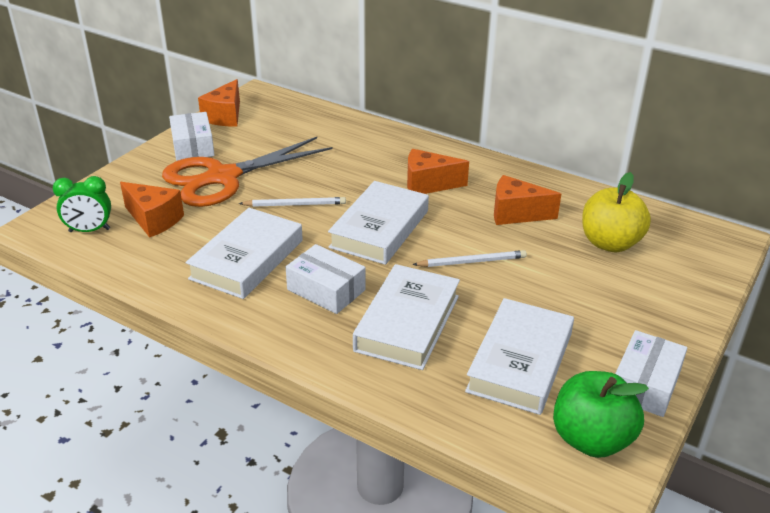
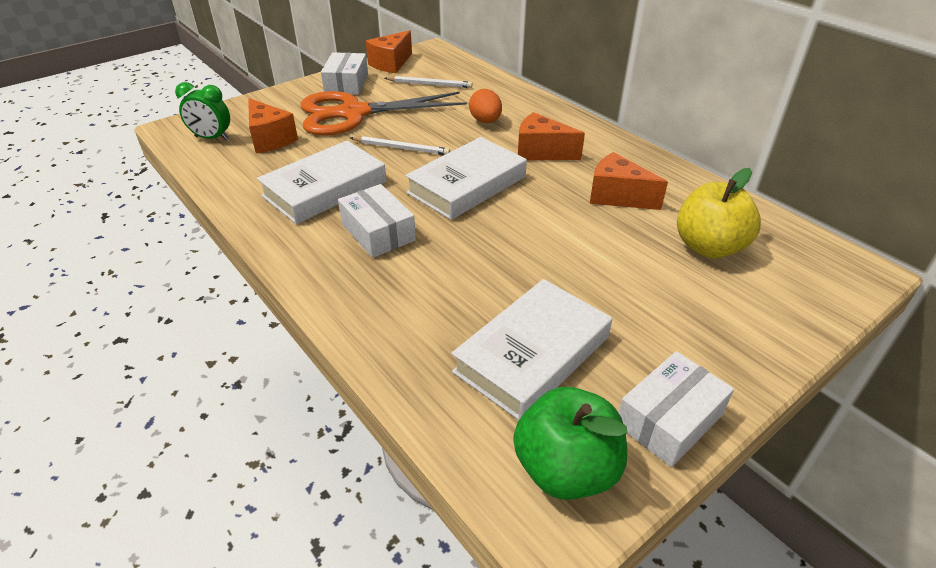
camera: 20 degrees right, 5 degrees up
white book [353,264,460,370] -> none
white pencil [412,250,527,267] -> white pencil moved to [384,76,473,88]
none -> orange egg [469,89,502,123]

